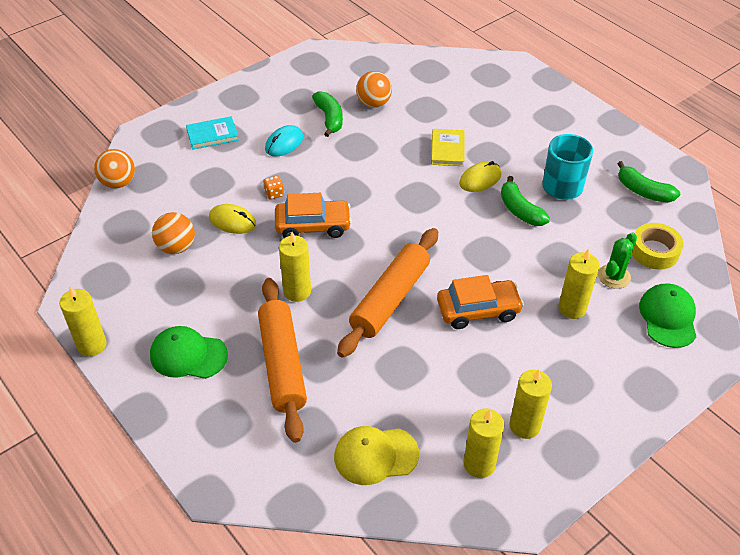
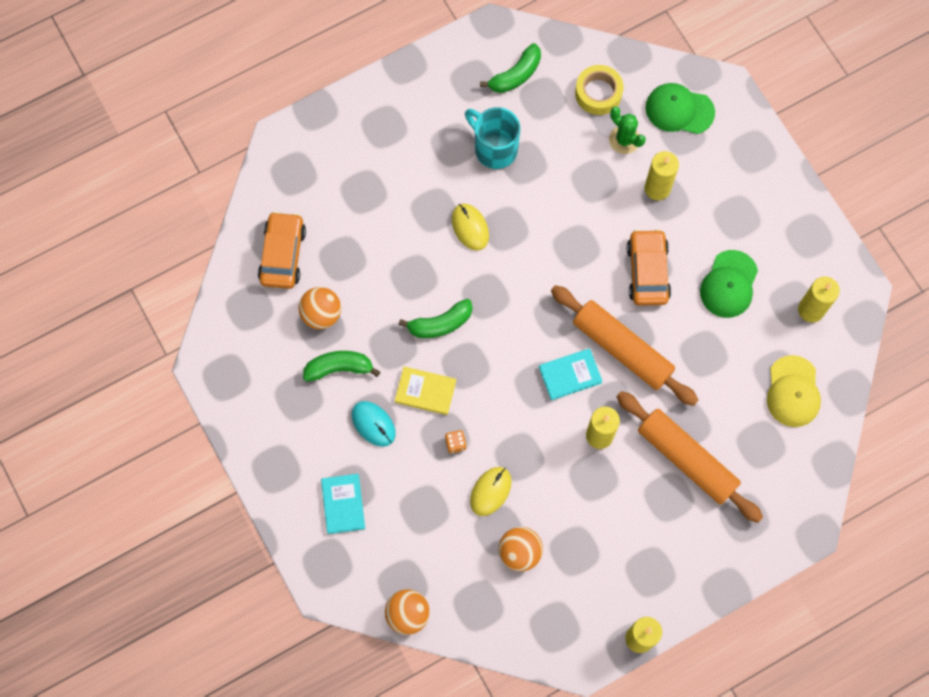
camera: 80 degrees left, 25 degrees up
green cap [150,326,228,379] -> green cap moved to [700,250,758,318]
orange rolling pin [258,278,307,443] -> orange rolling pin turned 45 degrees clockwise [617,391,763,523]
orange car [275,193,352,238] -> orange car moved to [258,211,306,289]
yellow book [431,129,465,166] -> yellow book moved to [395,367,456,415]
green banana [501,176,550,226] -> green banana moved to [398,299,473,338]
yellow candle [509,370,552,439] -> none
none -> turquoise book [539,348,603,400]

